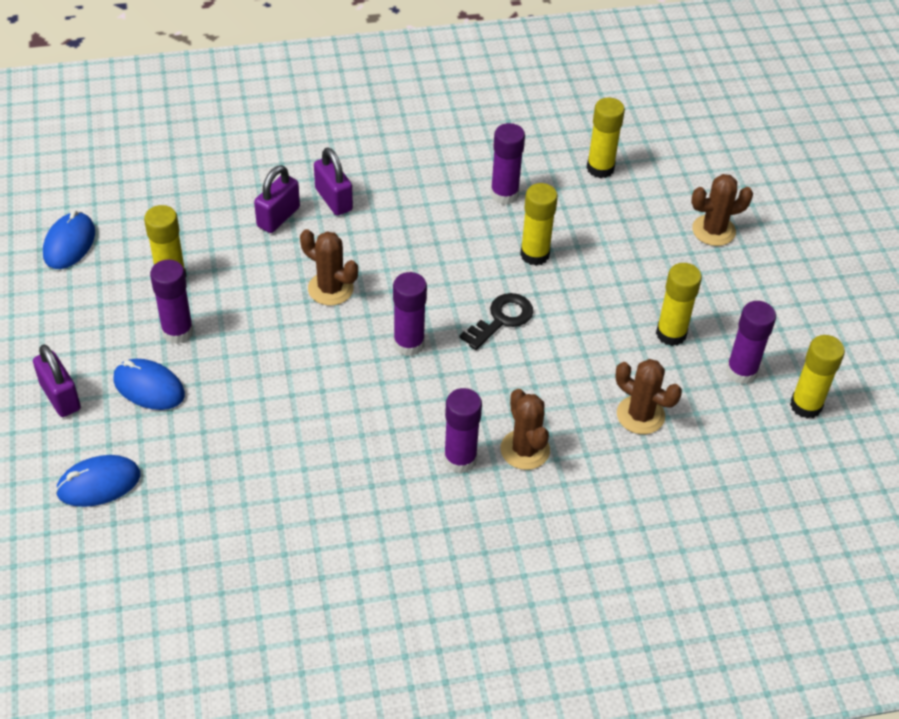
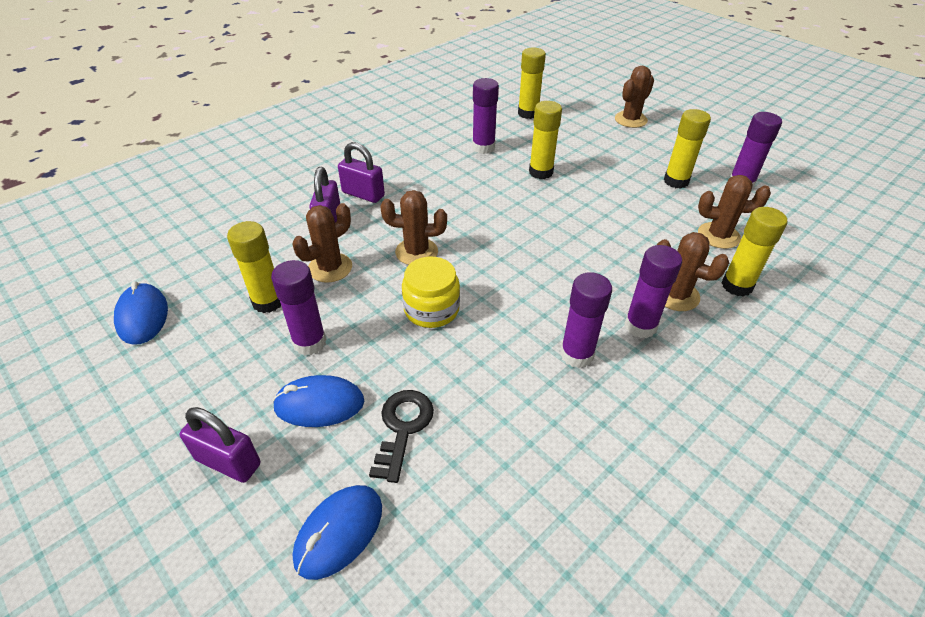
camera: 30 degrees left, 5 degrees down
purple glue stick [393,272,427,356] -> purple glue stick moved to [560,272,612,368]
black key [459,293,533,350] -> black key moved to [369,390,434,483]
yellow glue stick [790,335,845,419] -> yellow glue stick moved to [722,207,788,297]
none -> brown cactus [293,203,352,283]
none -> yellow jar [402,257,460,328]

